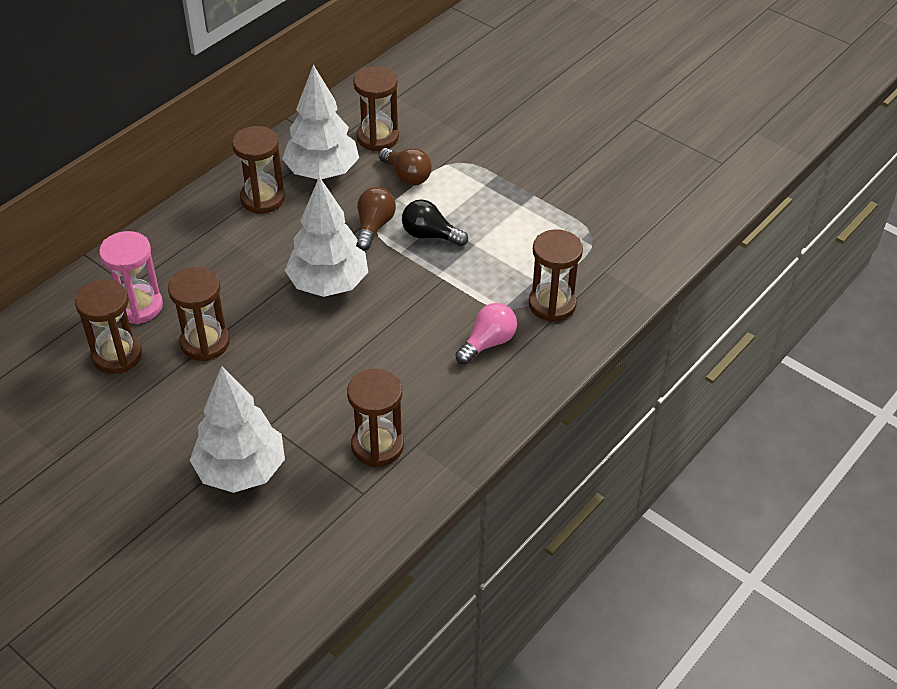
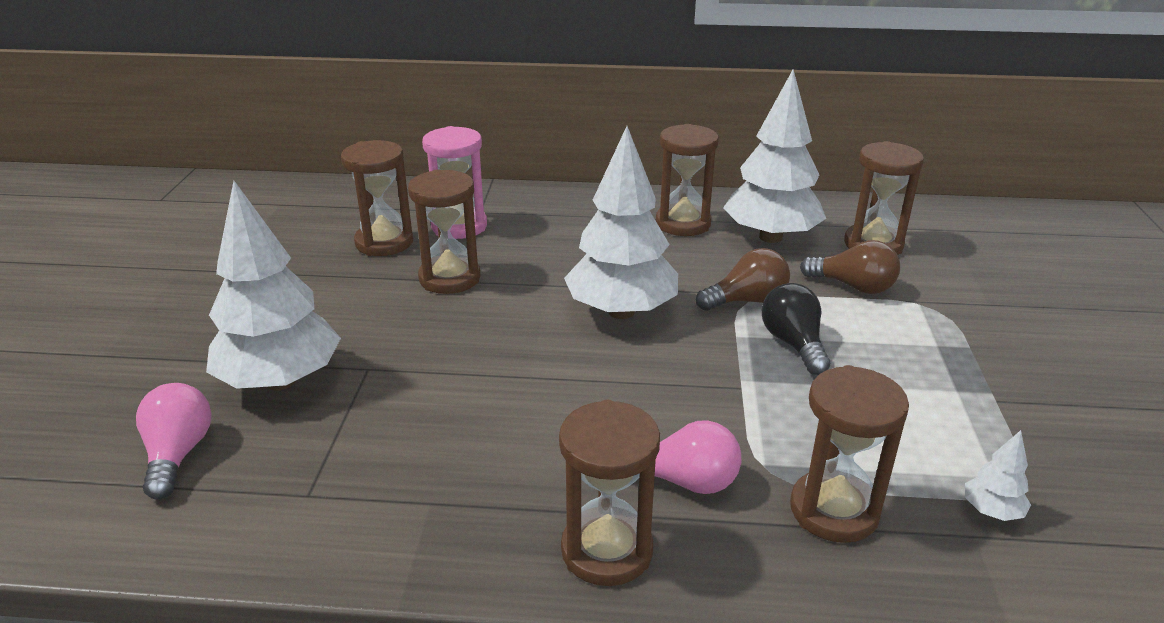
camera: 55 degrees right, 15 degrees down
brown hourglass [347,369,404,467] -> brown hourglass moved to [559,400,660,586]
brown light bulb [379,148,432,186] -> brown light bulb turned 75 degrees counterclockwise [800,240,900,294]
none -> pink light bulb [136,383,212,500]
none -> white tree [965,430,1031,521]

